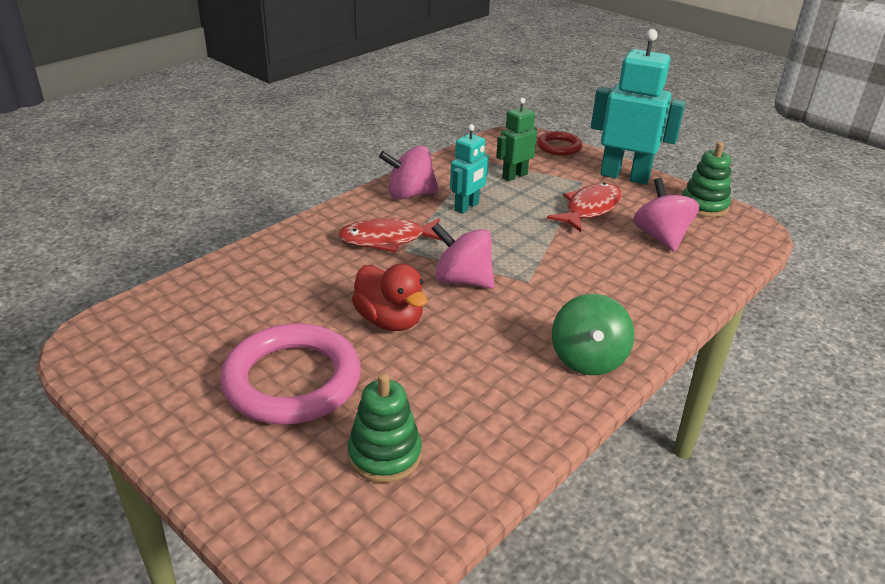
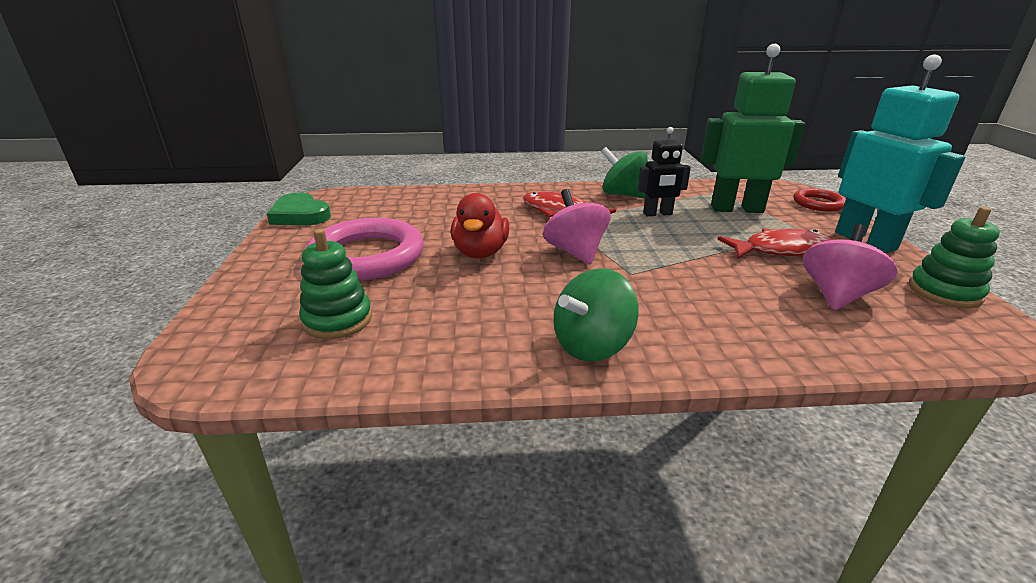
camera: 45 degrees right, 5 degrees down
pink spinning top [379,146,439,200] -> green spinning top [601,147,648,199]
turquoise robot [450,124,489,214] -> black robot [638,127,691,216]
green robot [496,98,537,181] -> green robot [700,44,805,213], size x1.80
none -> green heart [267,192,331,225]

